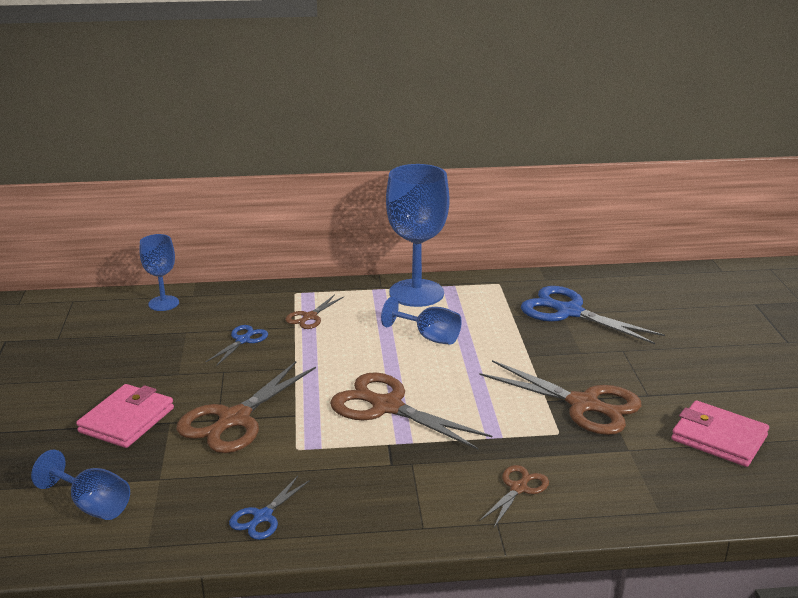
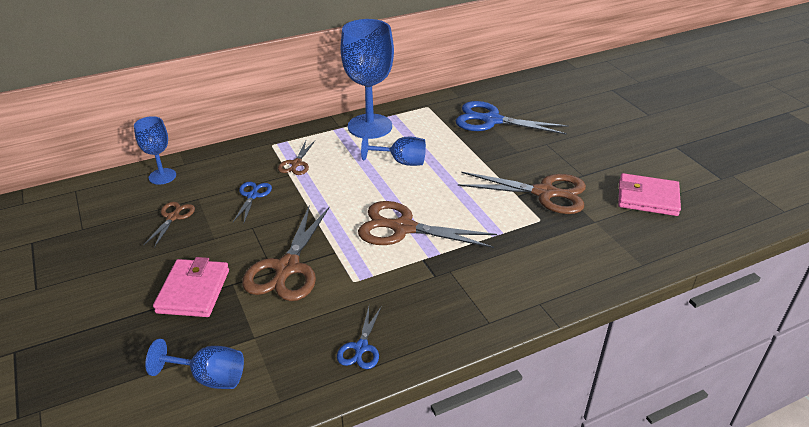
camera: 20 degrees left, 10 degrees up
brown scissors [480,465,549,527] -> brown scissors moved to [143,202,195,248]

